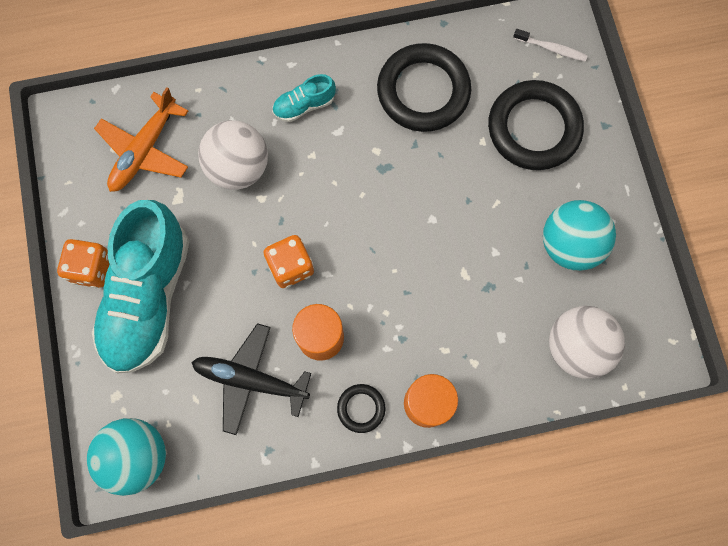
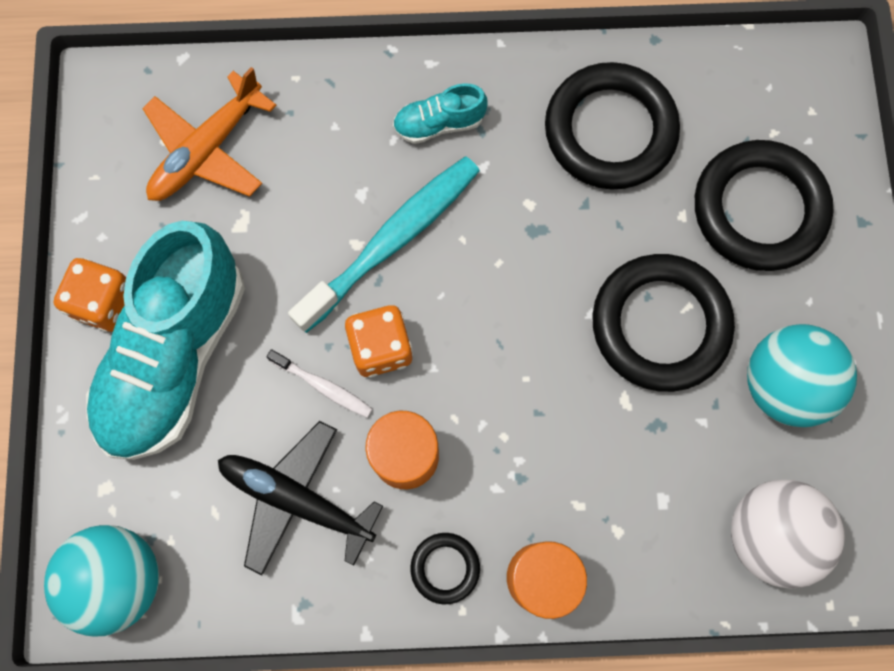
camera: 10 degrees right, 0 degrees up
white ball [198,120,268,190] -> none
white toothbrush [513,29,587,62] -> white toothbrush moved to [266,349,373,418]
none -> turquoise toothbrush [288,156,480,333]
none -> black ring [593,254,735,392]

